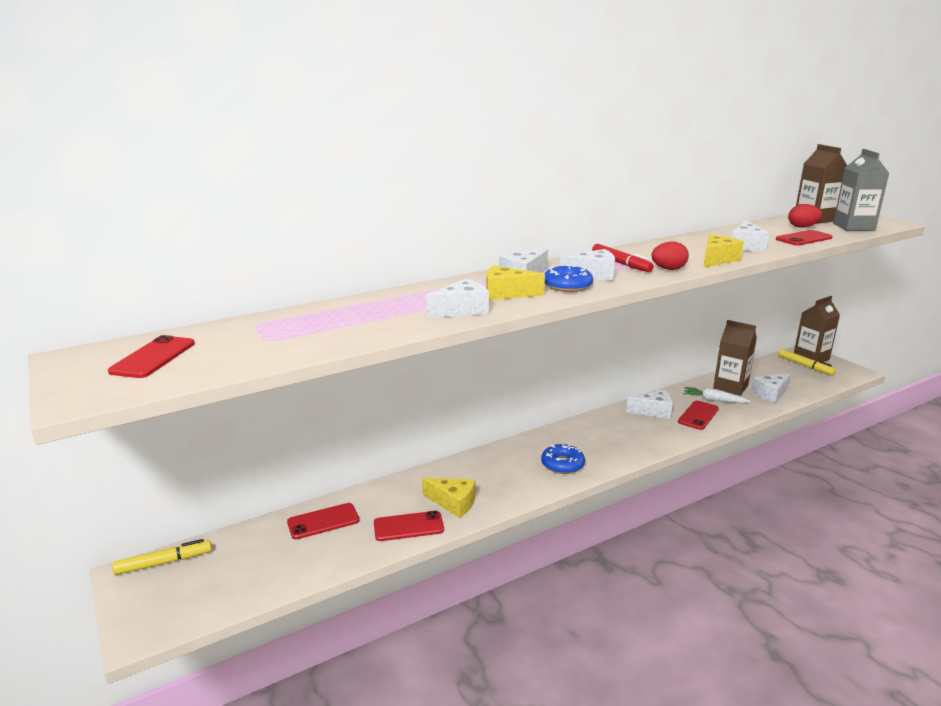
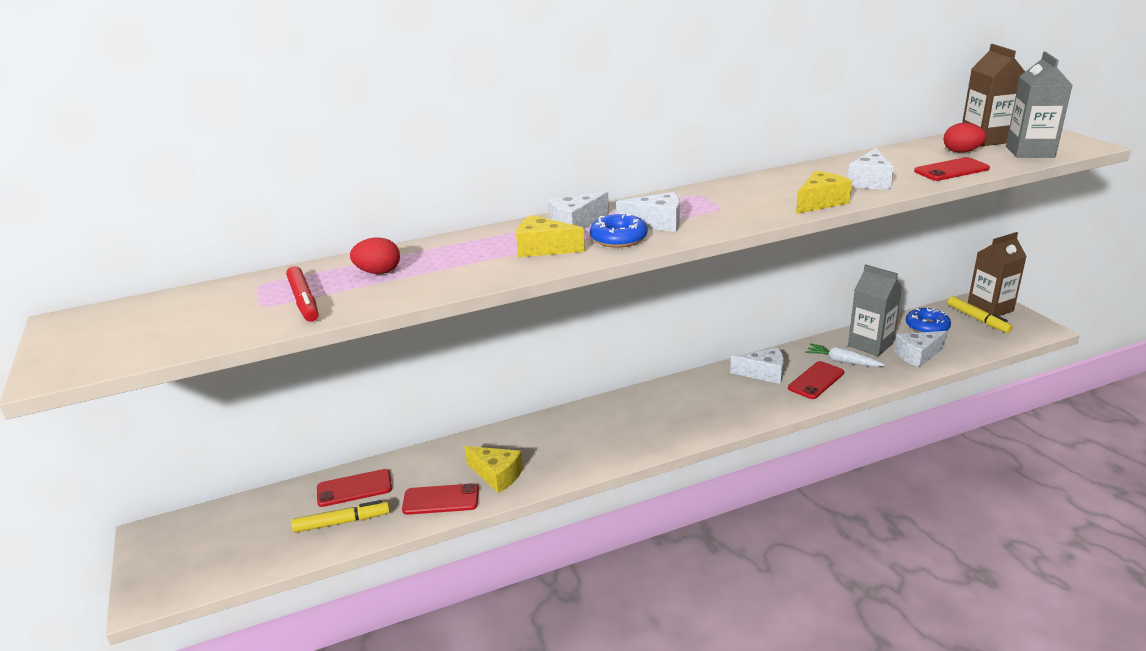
camera: 10 degrees right, 5 degrees up
red phone [108,335,195,378] -> none
yellow marker [112,539,212,575] -> yellow marker moved to [291,500,390,533]
white cheese [426,279,489,318] -> none
blue donut [541,444,585,474] -> blue donut moved to [906,308,951,333]
red marker [592,244,654,272] -> red marker moved to [286,266,319,322]
red egg [651,241,689,270] -> red egg moved to [350,238,400,274]
brown carton [713,320,757,396] -> grey carton [848,264,902,356]

